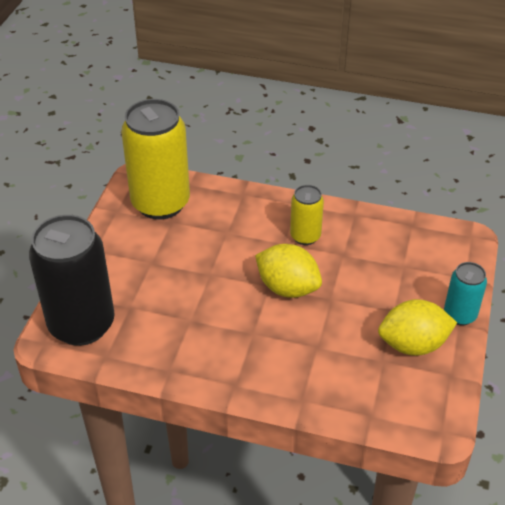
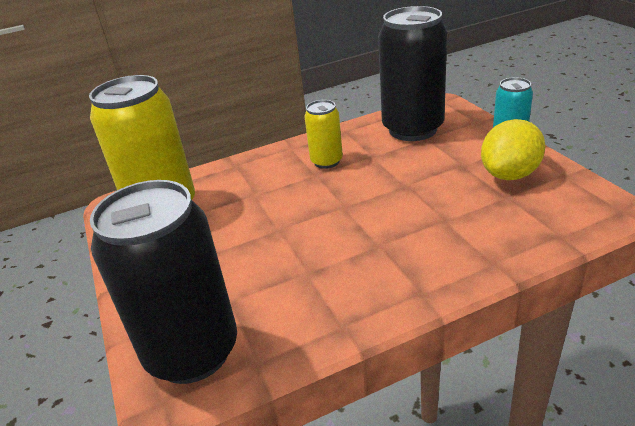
camera: 35 degrees left, 10 degrees down
yellow lemon [255,244,322,298] -> none
none -> black can [378,6,447,141]

